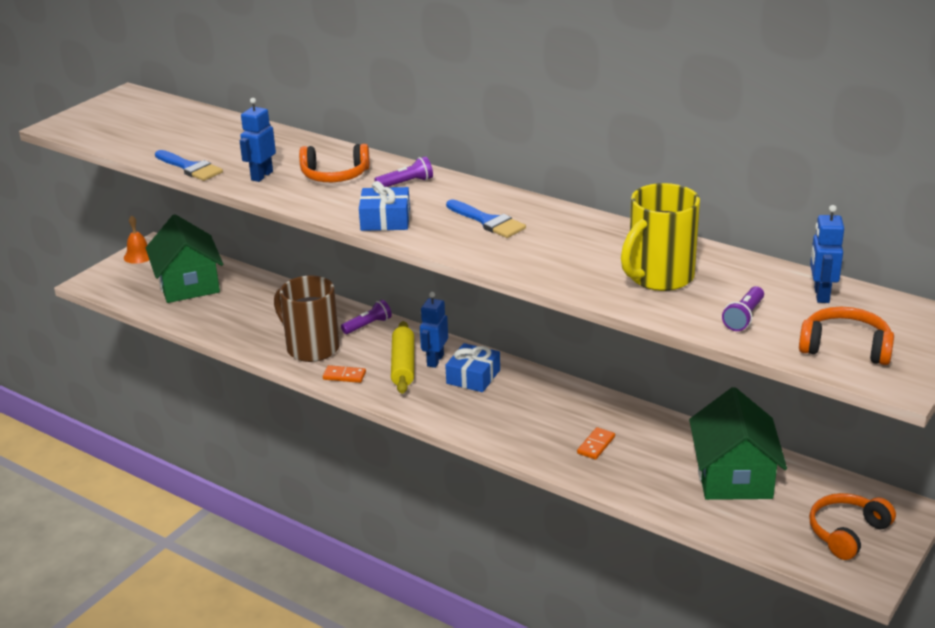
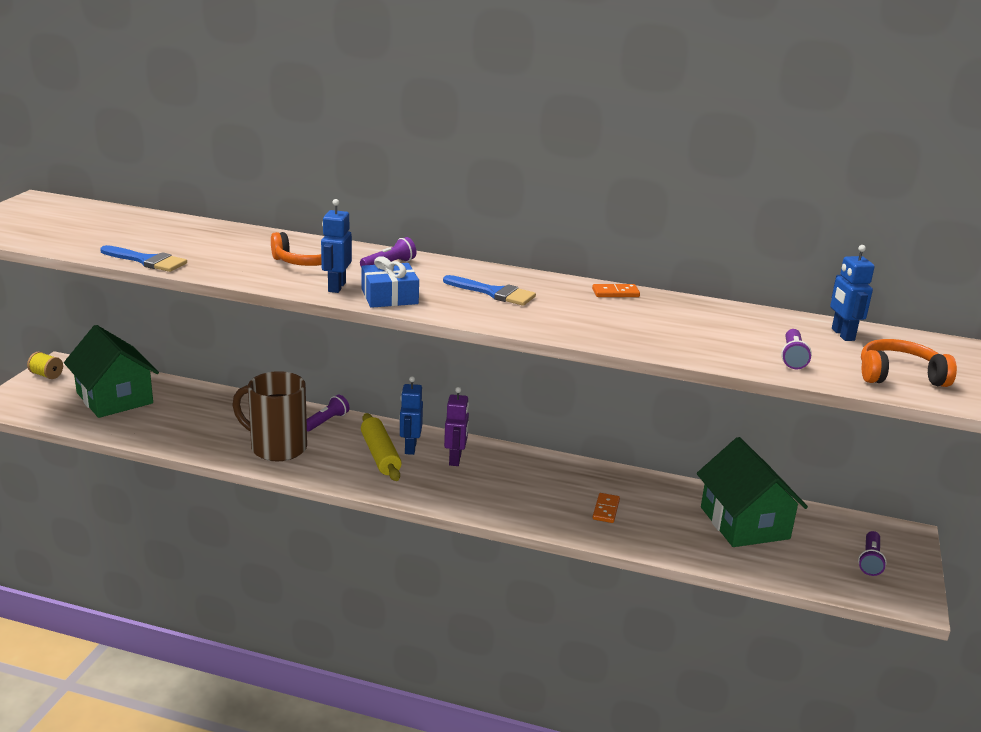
camera: 20 degrees left, 5 degrees down
orange bell [124,215,149,264] -> yellow spool [27,352,63,379]
blue robot [240,98,276,182] -> blue robot moved to [321,199,352,293]
orange domino [323,365,366,383] -> orange domino moved to [592,284,640,297]
blue gift [445,343,500,392] -> purple robot [444,387,469,466]
yellow mug [621,183,700,291] -> none
orange headphones [809,493,896,560] -> purple flashlight [858,531,887,576]

